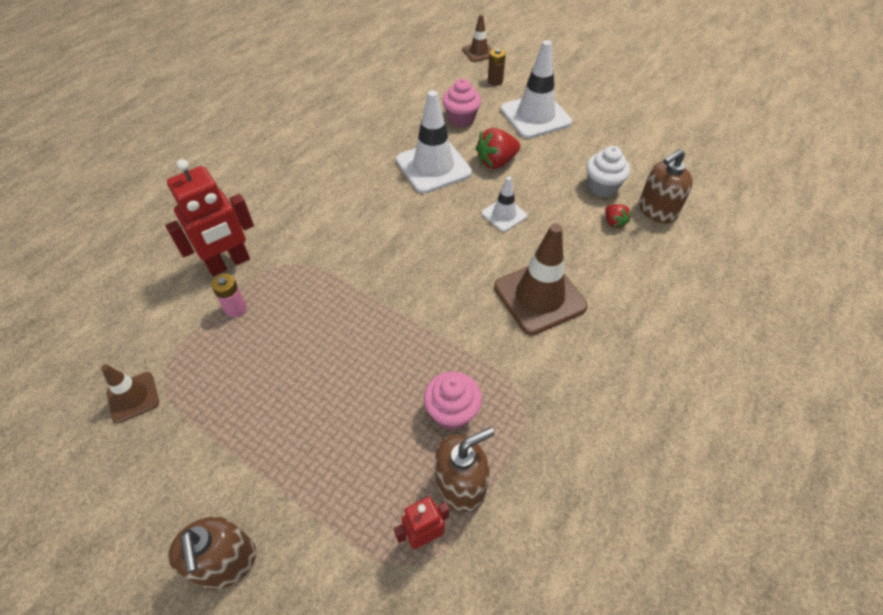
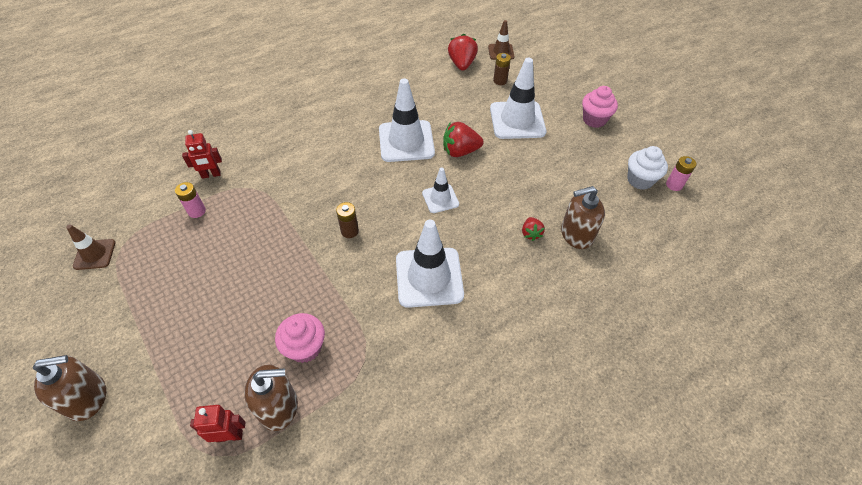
camera: 20 degrees right, 0 degrees up
red robot [165,159,254,276] -> red robot [182,130,222,179], size x0.56
brown soap dispenser [168,517,256,590] -> brown soap dispenser turned 105 degrees counterclockwise [33,355,106,421]
pink cupcake [442,78,481,128] -> pink cupcake moved to [582,86,618,128]
brown traffic cone [494,223,587,335] -> white traffic cone [396,220,464,308]
white cupcake [586,146,630,197] -> white cupcake moved to [627,146,668,190]
none -> brown battery [336,202,359,238]
none -> red strawberry [448,34,478,70]
none -> pink battery [666,156,696,191]

